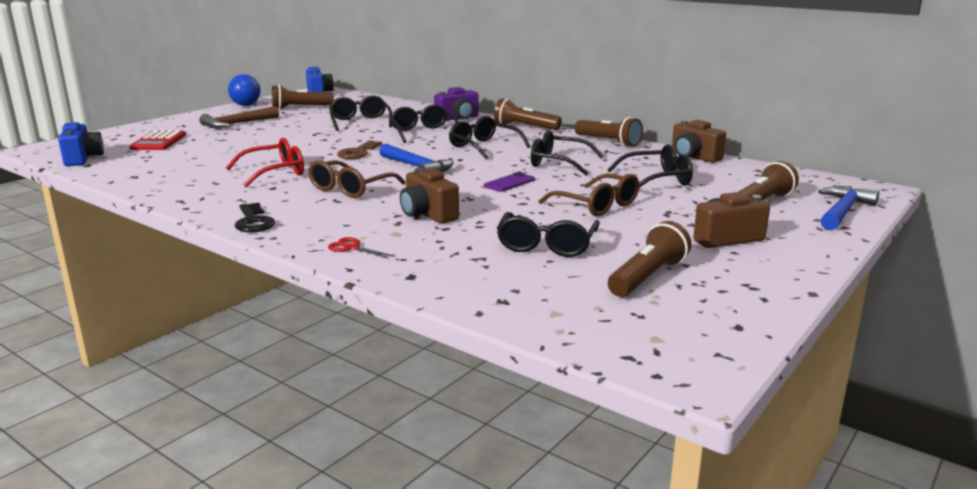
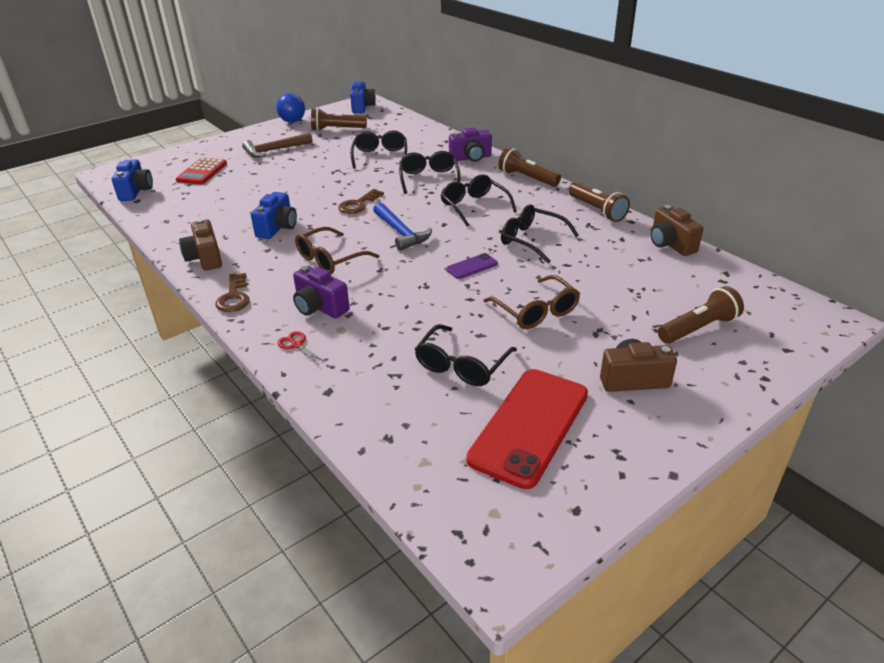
camera: 15 degrees right, 15 degrees up
red glasses [226,138,304,187] -> blue camera [251,192,297,239]
black key [234,202,275,232] -> brown key [215,273,249,312]
brown camera [400,168,459,224] -> brown camera moved to [179,219,222,271]
black glasses [607,144,693,188] -> none
brown flashlight [608,221,691,297] -> red phone [466,369,588,489]
blue hammer [818,186,879,230] -> none
none -> purple camera [293,266,350,318]

